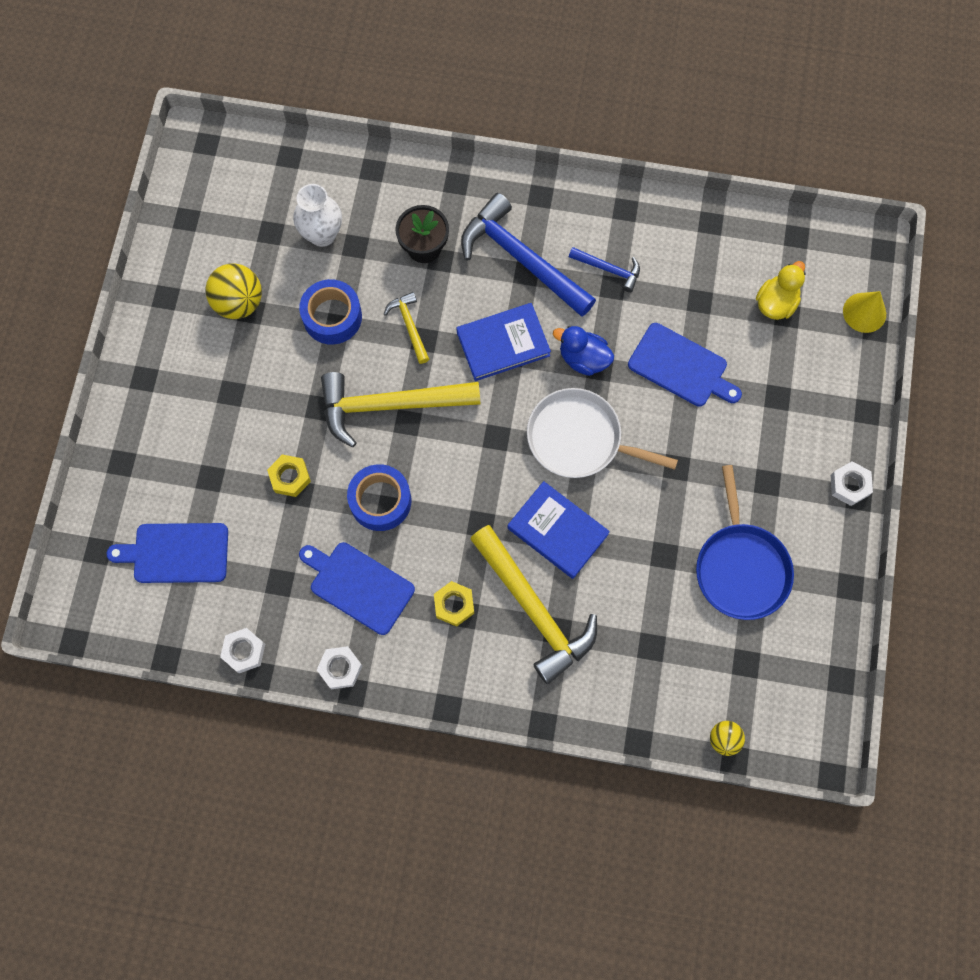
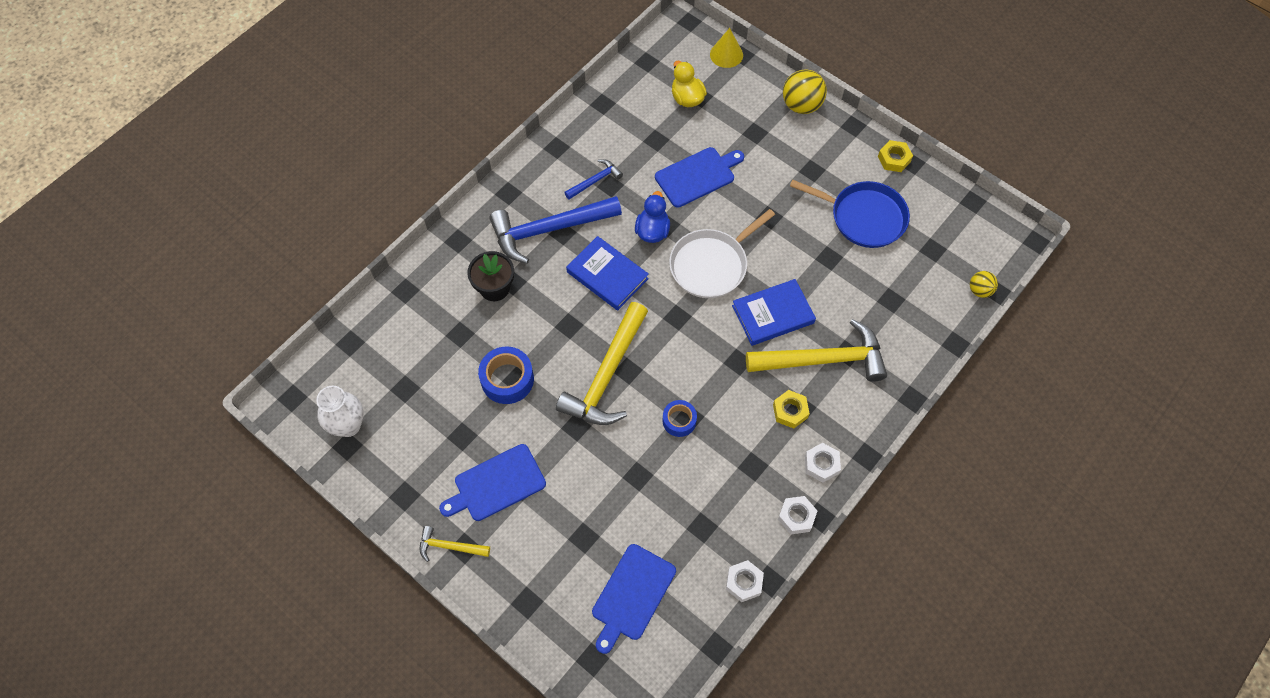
camera: 60 degrees left, 10 degrees down
yellow ball [205,263,262,319] -> yellow ball moved to [783,69,827,114]
yellow nut [267,454,311,497] -> yellow nut moved to [878,140,913,172]
white vase [293,184,342,247] -> white vase moved to [316,386,364,437]
blue cutting board [299,542,415,635] -> blue cutting board moved to [439,444,546,521]
blue tape [347,464,411,531] -> blue tape [662,400,697,437], size x0.63
yellow hammer [384,292,429,364] -> yellow hammer moved to [420,526,490,562]
blue book [456,303,551,381] -> blue book turned 60 degrees counterclockwise [566,236,649,311]
blue duck [553,326,614,376] -> blue duck turned 135 degrees clockwise [635,191,670,243]
white nut [831,461,873,506] -> white nut moved to [805,443,841,483]

